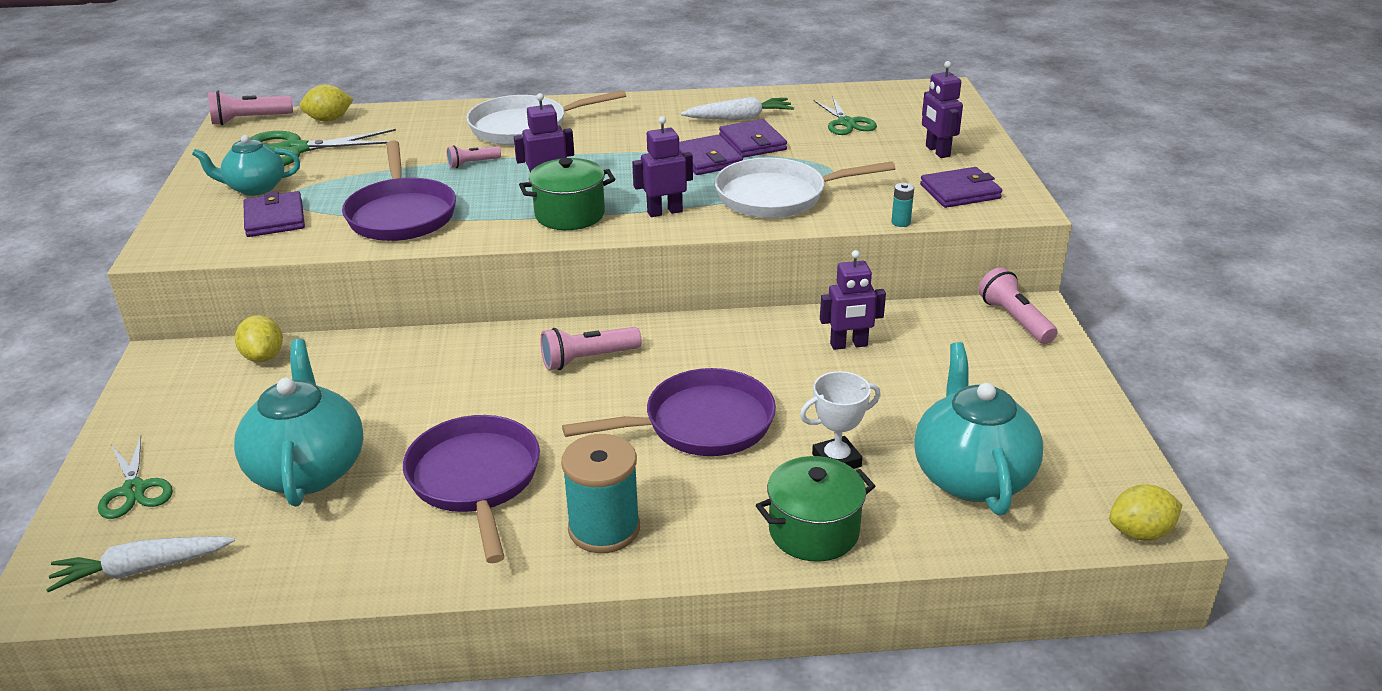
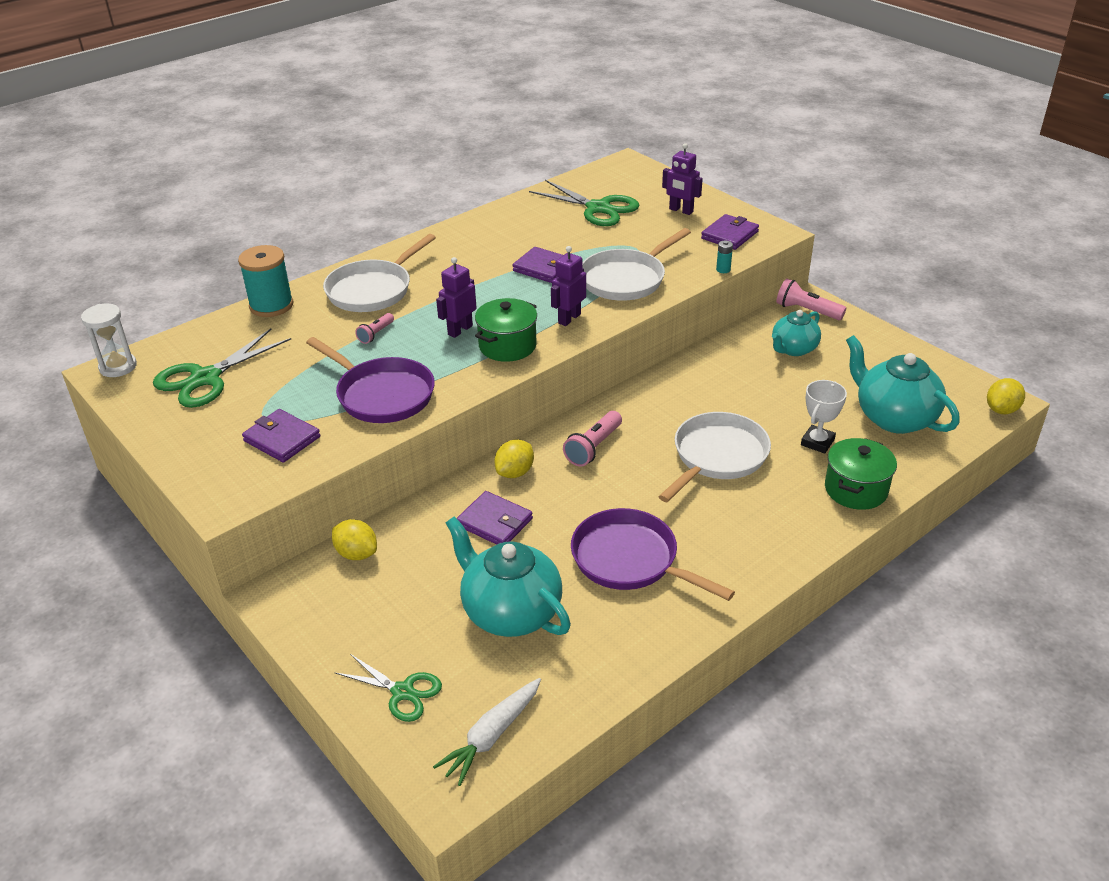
camera: 35 degrees left, 5 degrees up
turquoise teapot [192,135,300,196] -> turquoise teapot moved to [772,310,821,356]
pink flashlight [208,91,293,125] -> white hourglass [81,304,137,377]
yellow lemon [300,84,354,122] -> yellow lemon moved to [494,440,534,478]
turquoise spool [561,434,640,553] -> turquoise spool moved to [238,245,294,317]
purple pan [562,368,776,456] -> white pan [658,412,771,502]
white carrot [681,97,794,120] -> none
purple wallet [719,119,787,158] -> purple wallet moved to [456,491,533,545]
green scissors [813,97,877,135] -> green scissors [529,180,639,226], size x1.61
purple robot [820,250,886,350] -> none

